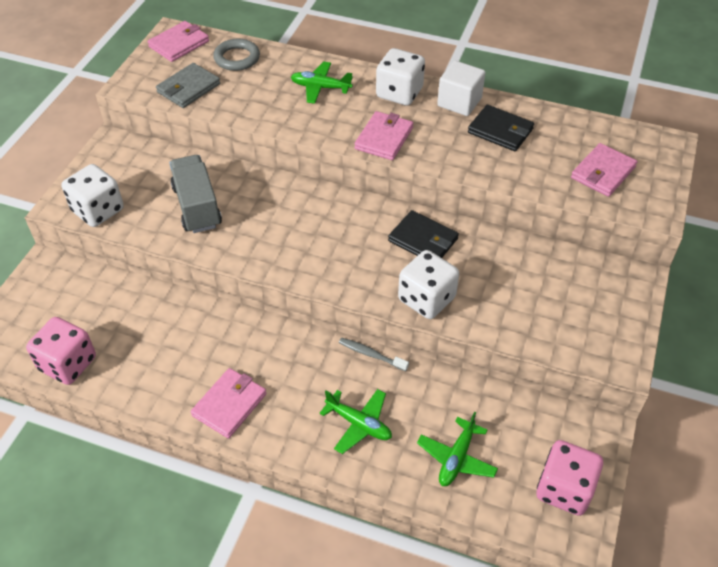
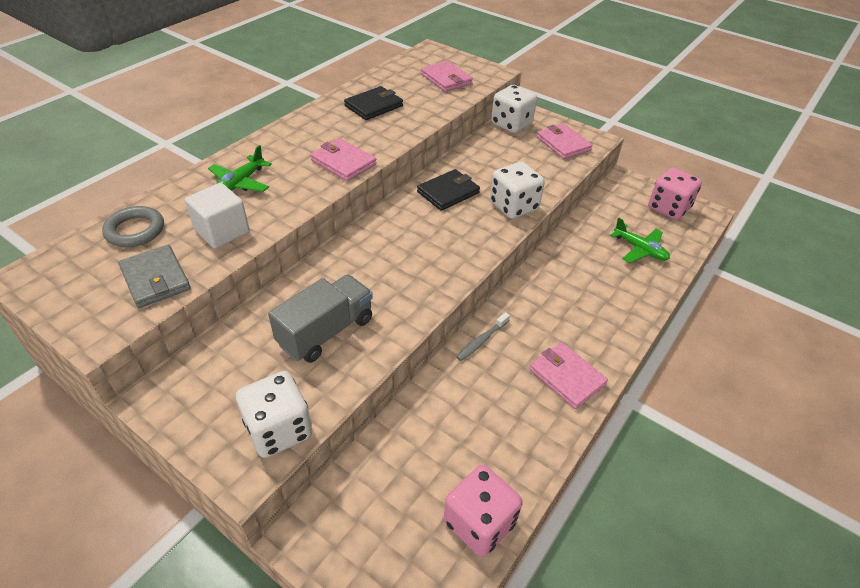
camera: 75 degrees left, 5 degrees down
pink wallet [148,21,209,62] -> pink wallet moved to [537,124,592,159]
grey truck [169,155,222,233] -> grey truck turned 135 degrees clockwise [268,274,373,363]
green plane [320,389,392,454] -> none
grey toothbrush [339,338,409,371] -> grey toothbrush moved to [456,312,510,361]
white dice [376,48,425,106] -> white dice moved to [491,85,537,133]
white cube [437,61,486,116] -> white cube moved to [185,183,250,248]

